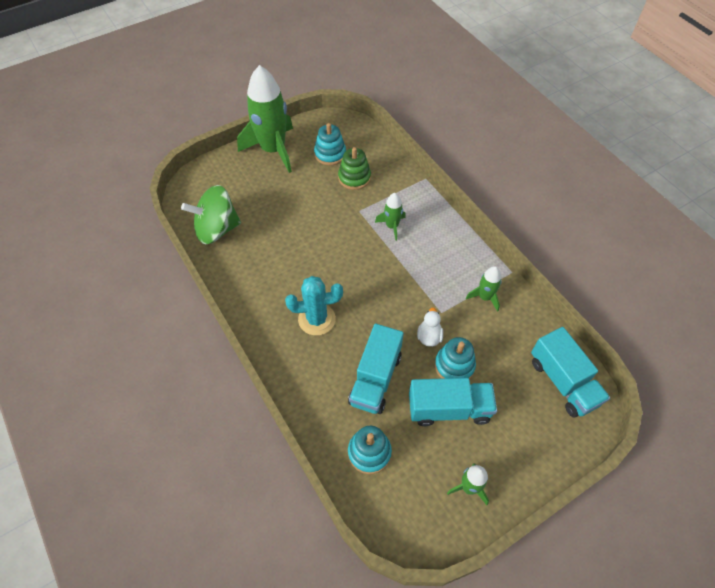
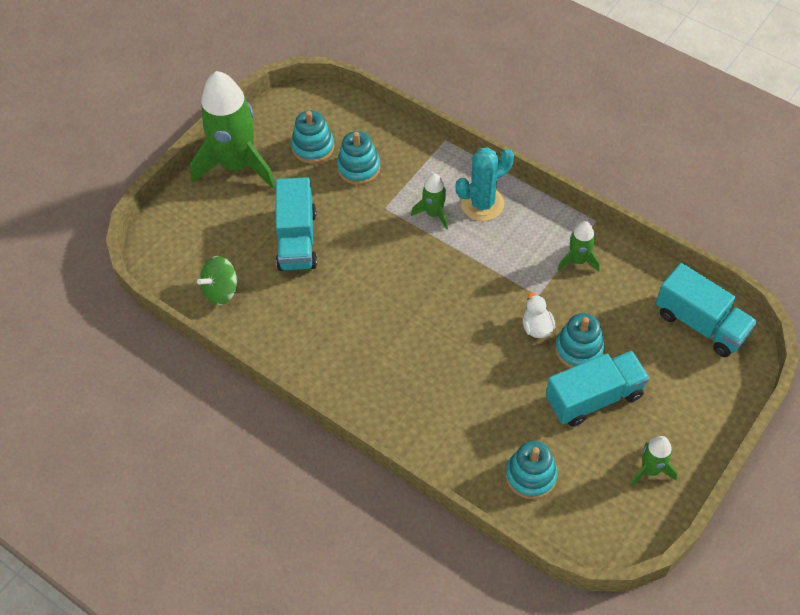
camera: 20 degrees left, 0 degrees up
green spinning top [181,185,241,244] -> green spinning top [197,256,239,305], size x0.63
turquoise cactus [285,276,343,335] -> turquoise cactus moved to [456,147,514,221]
green stacking toy [338,147,371,190] -> turquoise stacking toy [337,131,380,185]
turquoise truck [348,324,404,414] -> turquoise truck moved to [276,177,317,271]

